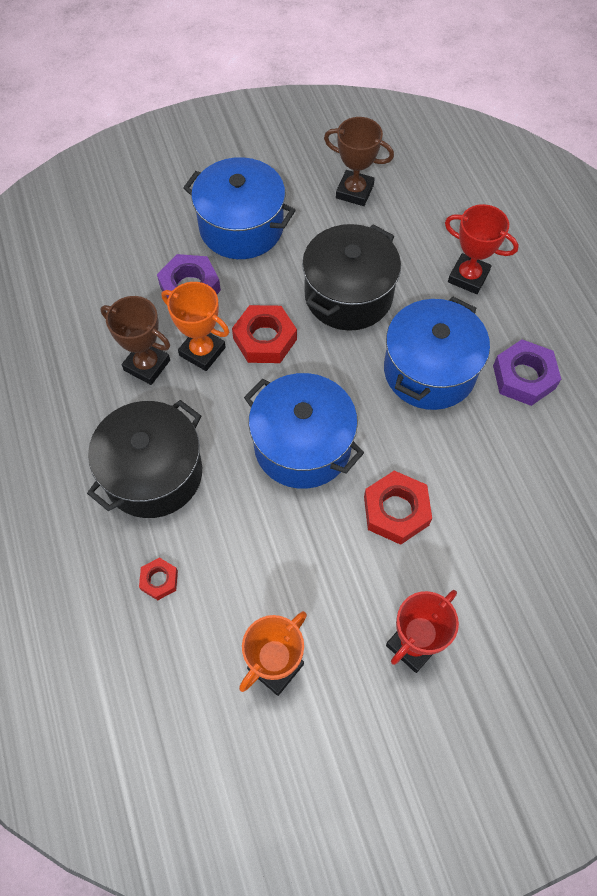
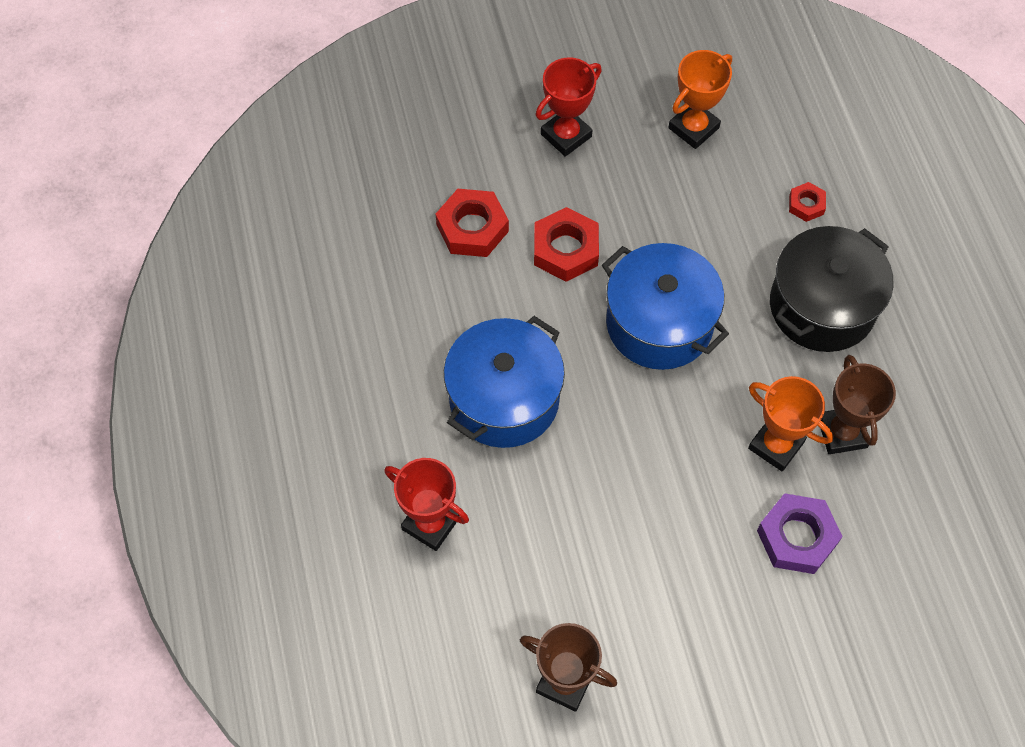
camera: 175 degrees left, 0 degrees up
brown trophy [101,296,170,385] -> brown trophy turned 45 degrees clockwise [821,355,896,454]
blue pot [183,157,296,259] -> none
red nut [232,305,297,363] -> red nut moved to [436,189,509,257]
black pot [302,224,401,331] -> none
purple nut [493,339,561,406] -> none

